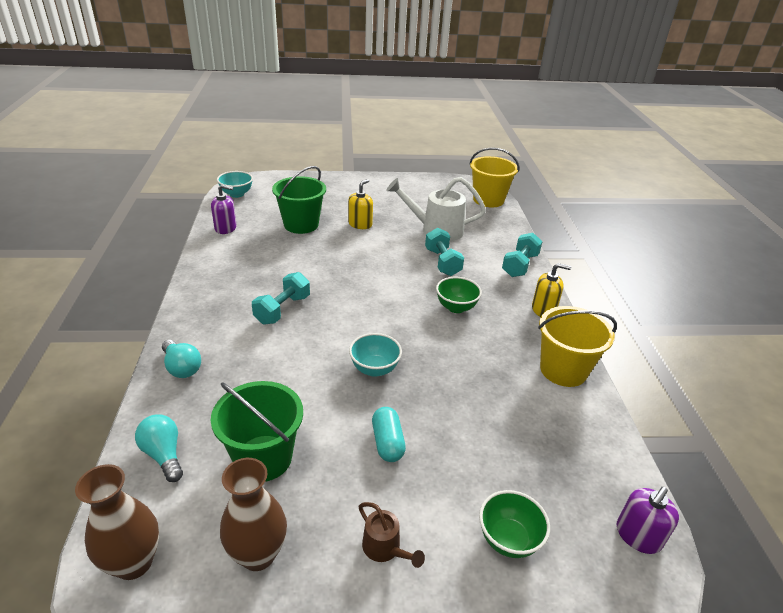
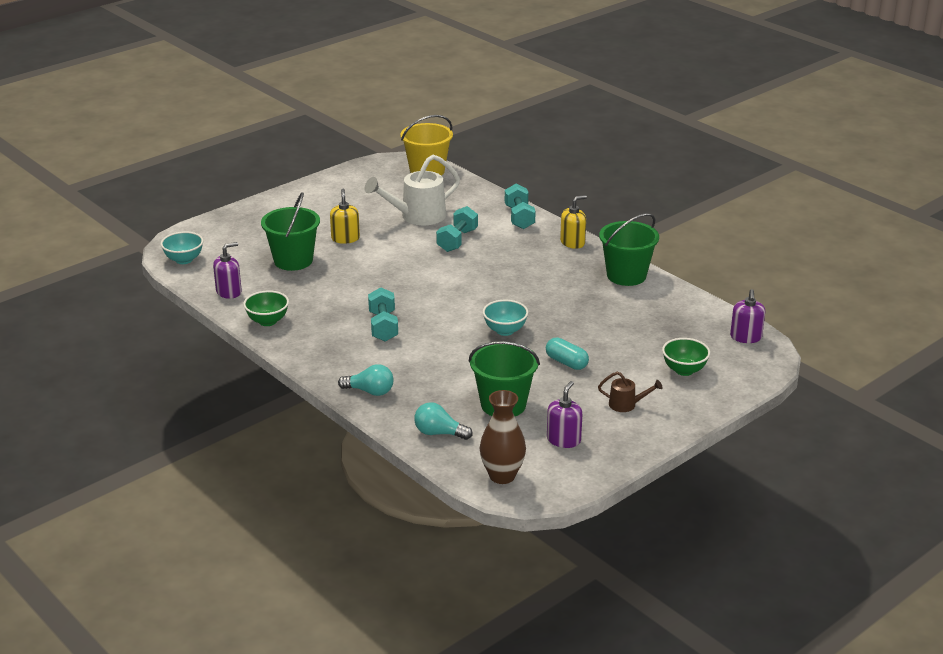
camera: 35 degrees left, 5 degrees down
brown vase [220,458,287,571] -> purple soap dispenser [547,381,582,448]
turquoise dumbbell [425,228,464,276] -> turquoise dumbbell turned 75 degrees clockwise [436,206,478,252]
green bowl [436,277,482,313] -> green bowl moved to [243,290,289,326]
yellow bucket [538,306,617,387] -> green bucket [599,213,659,286]

